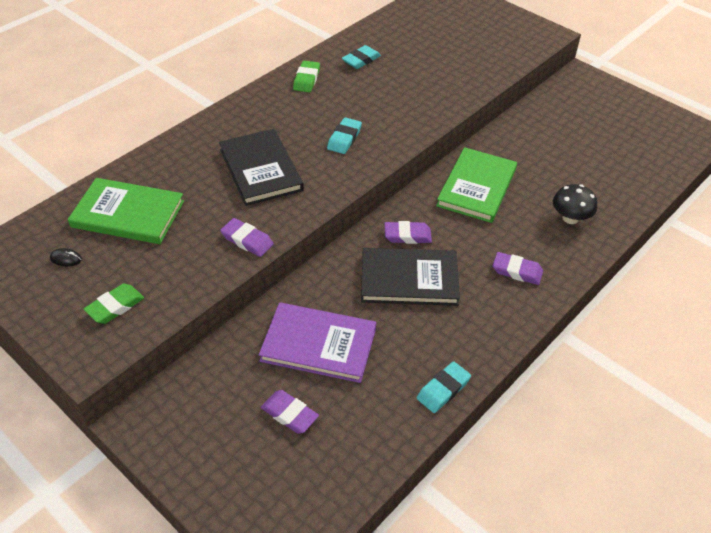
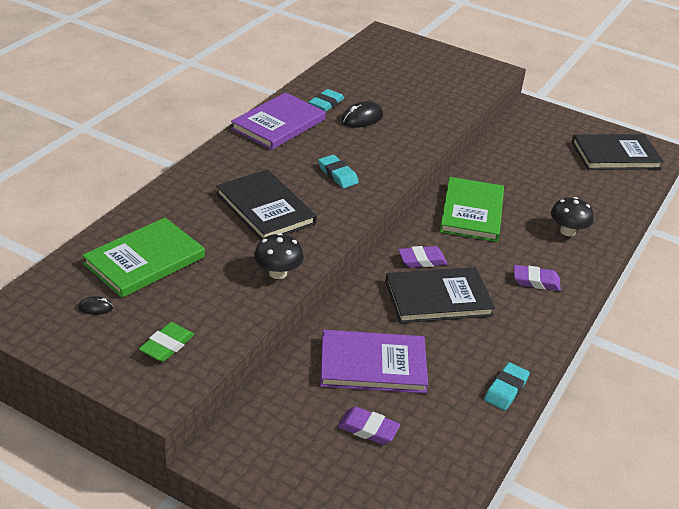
camera: 15 degrees left, 10 degrees down
green book [68,178,184,244] -> green book turned 45 degrees counterclockwise [82,218,205,298]
purple eraser [220,218,274,257] -> black mushroom [254,233,304,279]
green eraser [293,61,320,92] -> purple book [231,92,326,150]
turquoise eraser [327,117,362,154] -> turquoise eraser turned 45 degrees counterclockwise [318,155,359,188]
none -> black mouse [341,101,383,128]
none -> black book [572,134,664,170]

